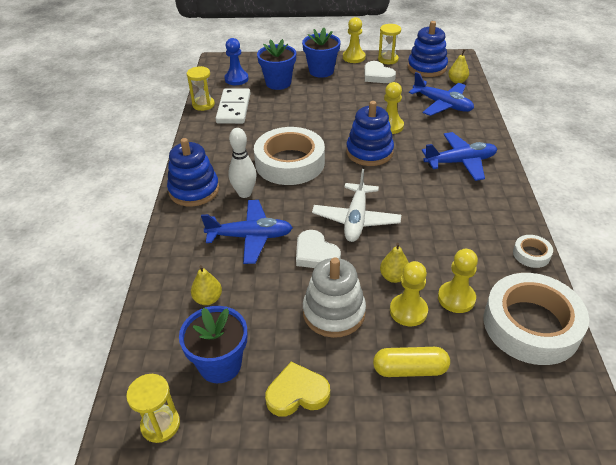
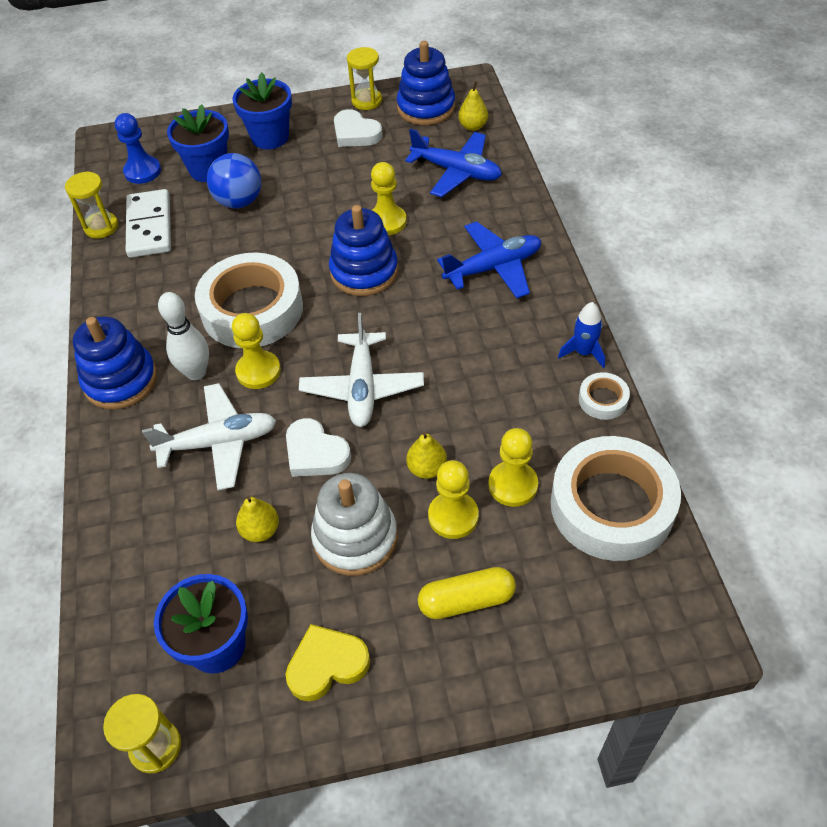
camera: 10 degrees left, 10 degrees up
yellow pear [191,265,222,305] -> yellow pear moved to [236,496,279,542]
blue plane [201,200,293,264] -> white plane [142,383,276,490]
yellow pawn [343,17,365,63] -> yellow pawn moved to [232,313,281,389]
none -> blue ball [207,153,261,209]
none -> blue rocket [558,302,605,368]

